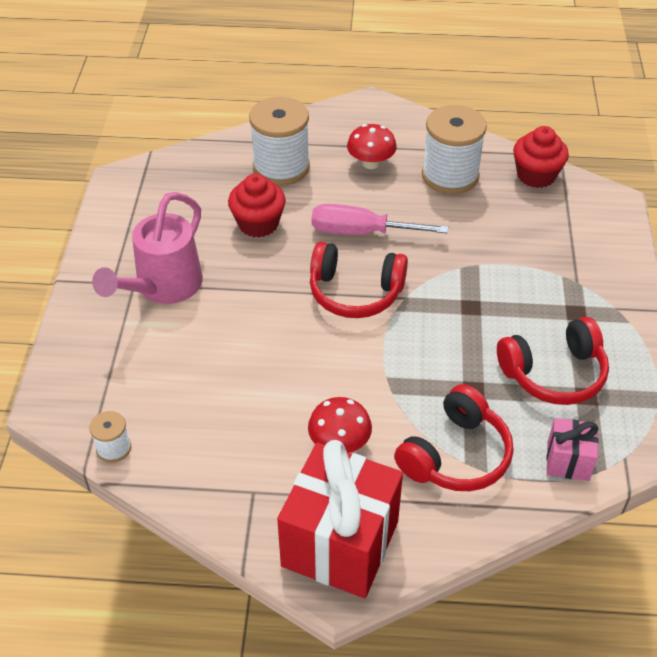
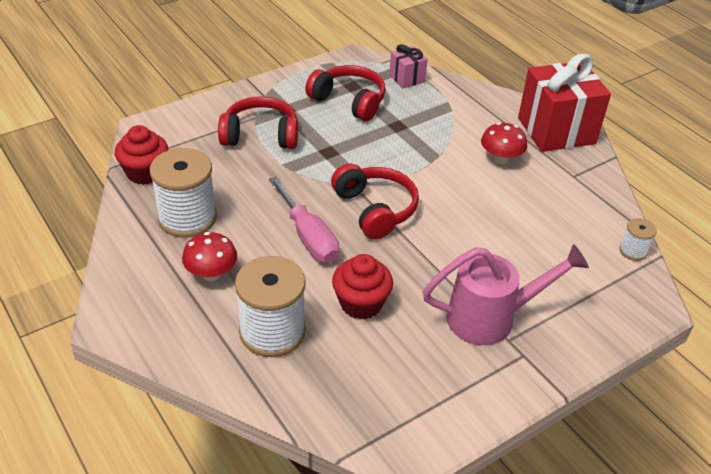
camera: 130 degrees left, 5 degrees down
red headphones [394,384,514,491] -> red headphones moved to [218,96,298,149]

